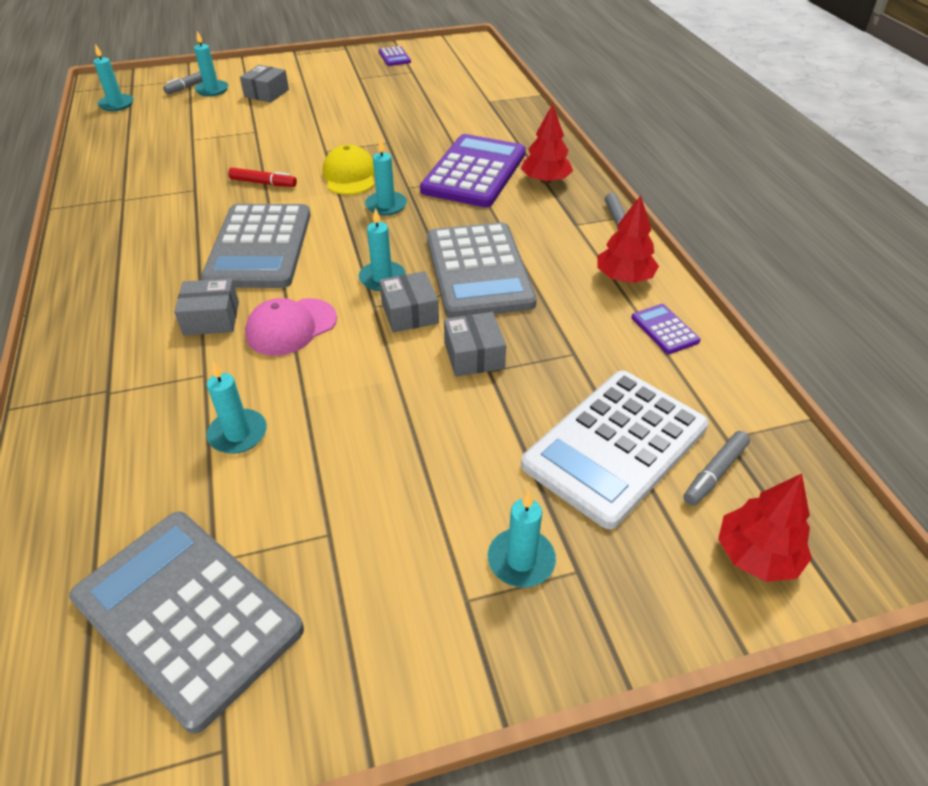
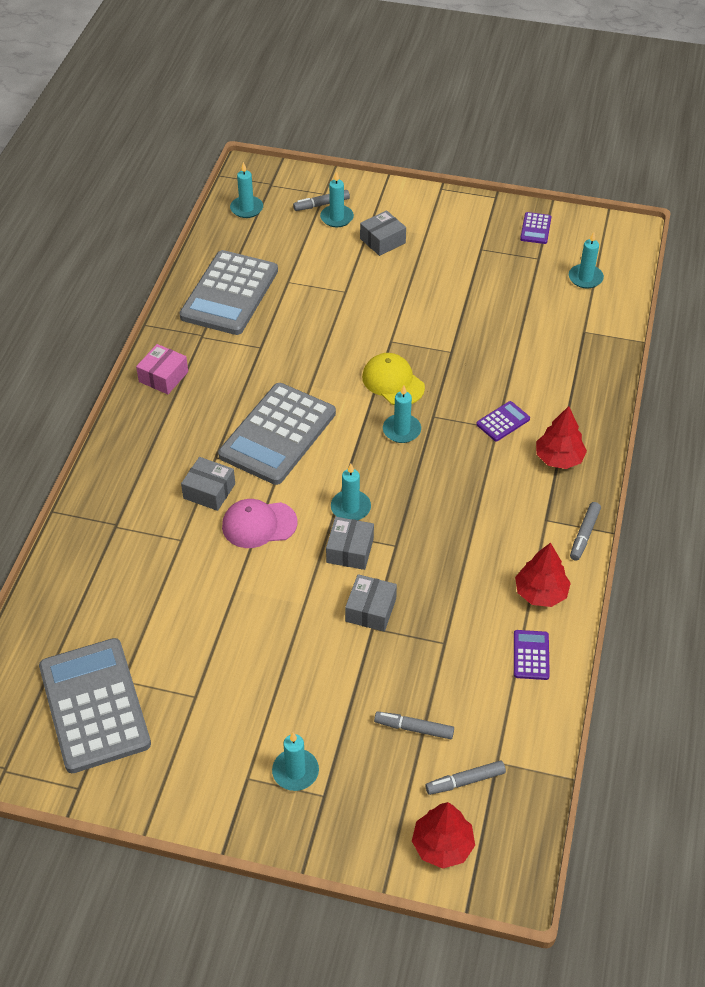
camera: 30 degrees right, 5 degrees up
turquoise candle [207,361,267,454] -> turquoise candle moved to [569,232,604,289]
red marker [228,168,297,187] -> none
yellow cap [322,145,374,195] -> yellow cap turned 60 degrees counterclockwise [362,353,425,405]
purple calculator [420,134,526,207] -> purple calculator [476,401,530,441], size x0.42
grey calculator [427,222,537,318] -> grey calculator moved to [179,250,278,335]
white calculator [521,371,709,529] -> grey marker [374,712,454,739]
none -> pink box [136,344,188,394]

